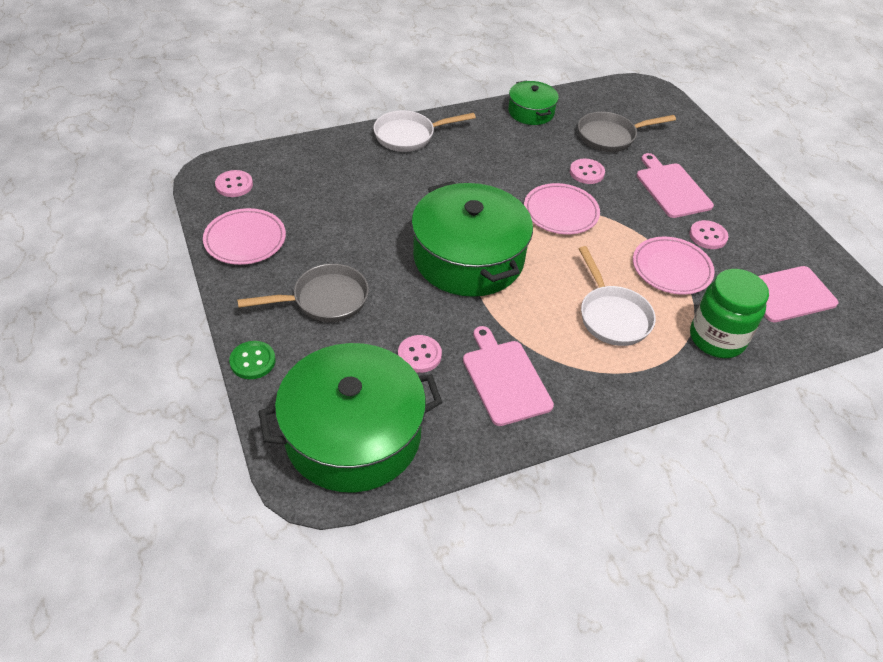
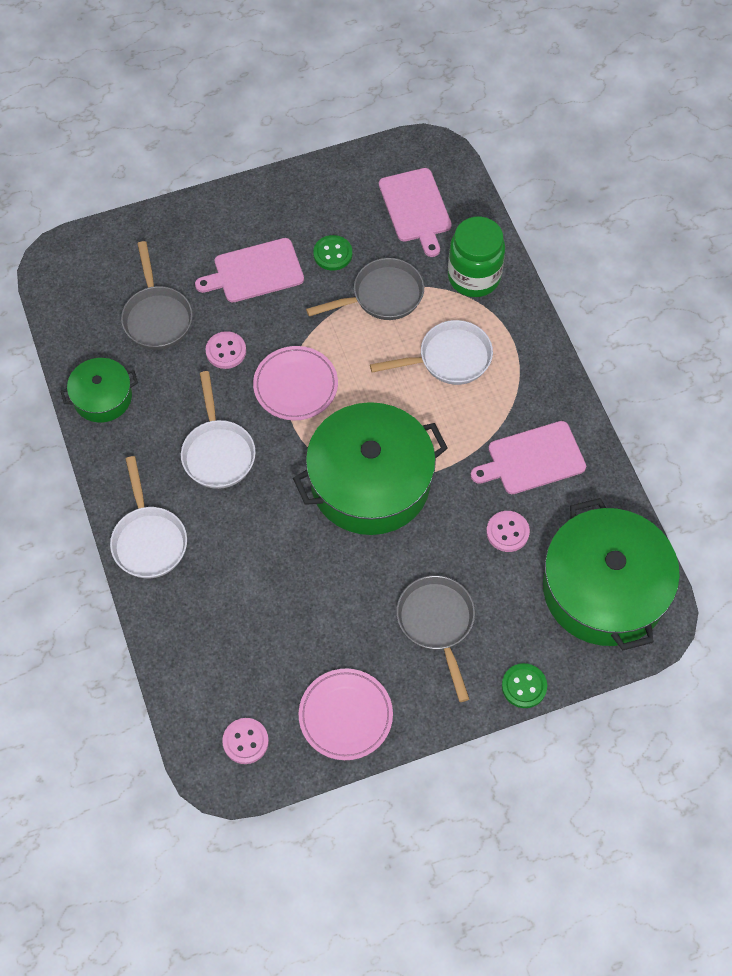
camera: 85 degrees left, 15 degrees up
pink plate [633,237,715,295] -> grey pan [306,258,424,320]
pink button [689,220,729,249] -> green button [313,235,352,271]
none -> white pan [181,371,256,489]

